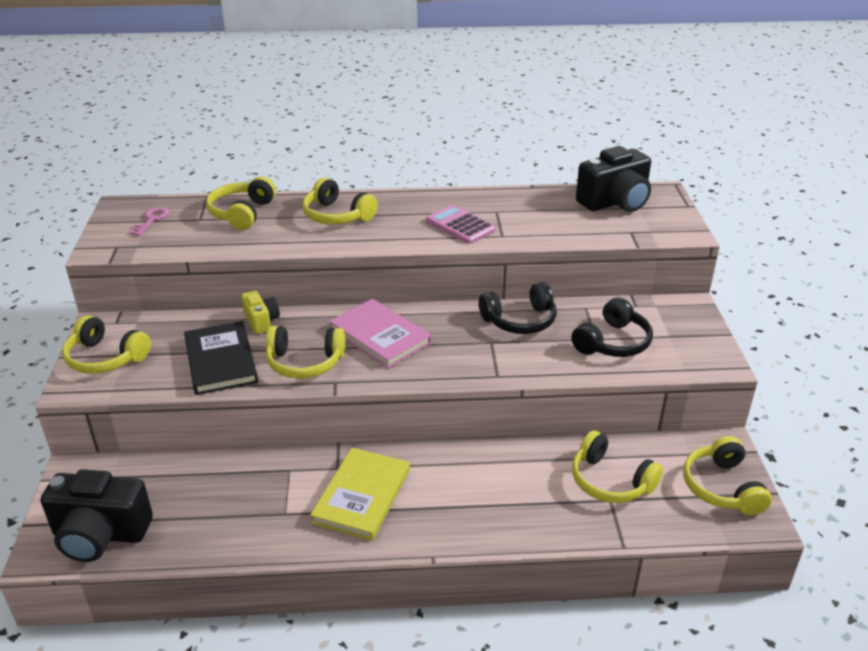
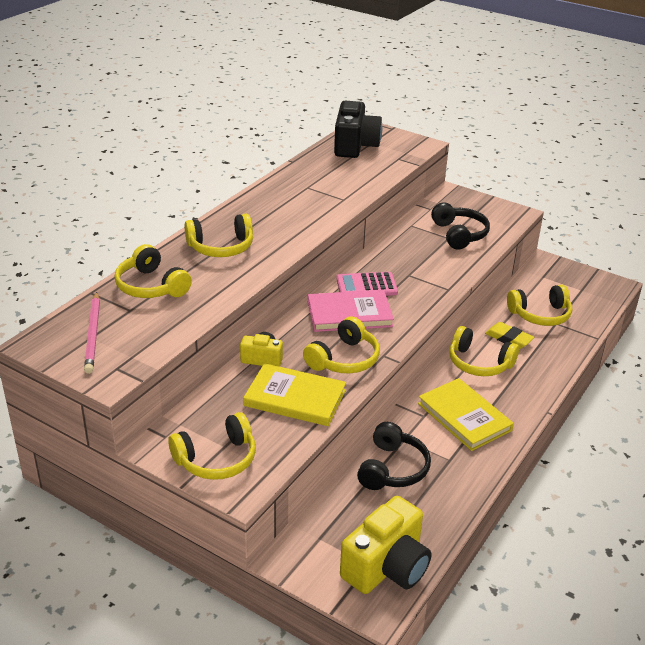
camera: 55 degrees left, 0 degrees up
black camera [41,469,153,562] -> yellow camera [340,496,431,594]
pink key [130,207,169,236] -> pink pencil [84,292,100,374]
black book [184,321,258,395] -> yellow book [243,363,346,426]
pink calculator [426,205,496,244] -> pink calculator moved to [336,272,398,296]
black headphones [479,282,557,334] -> black headphones moved to [357,422,431,490]
yellow headphones [683,436,772,515] -> yellow headphones moved to [450,326,519,376]
none -> yellow eraser [485,322,534,349]

